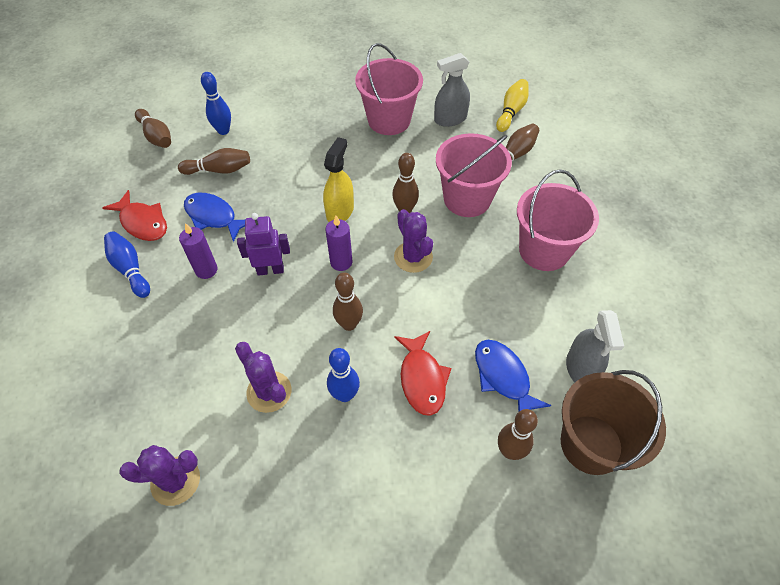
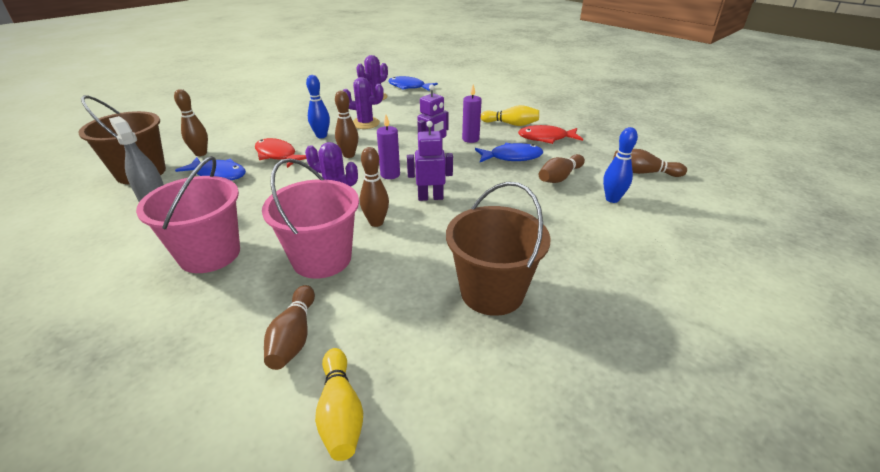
camera: 140 degrees right, 20 degrees down
blue bowling pin [104,231,150,298] -> yellow bowling pin [481,105,539,126]
yellow spray bottle [323,137,354,222] -> purple robot [407,121,453,201]
pink bucket [355,43,423,135] -> brown bucket [446,182,551,316]
grey spray bottle [434,53,470,127] -> none
none -> blue fish [388,76,438,91]

